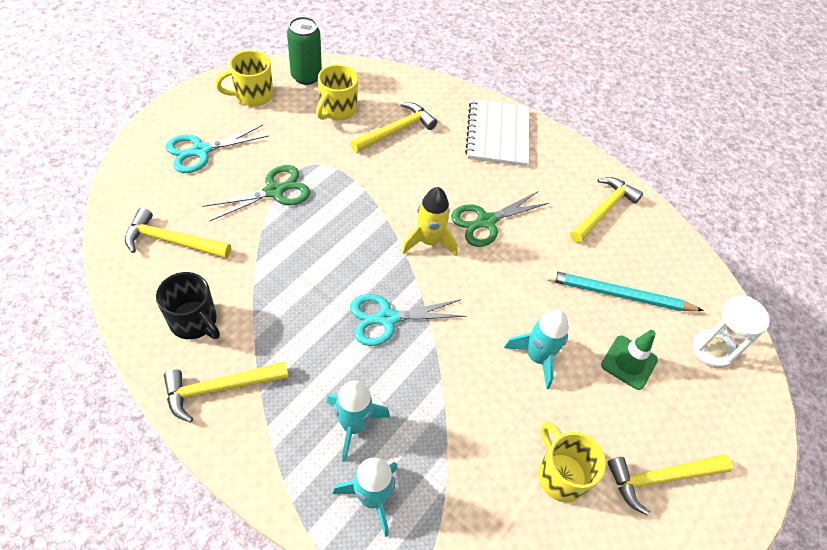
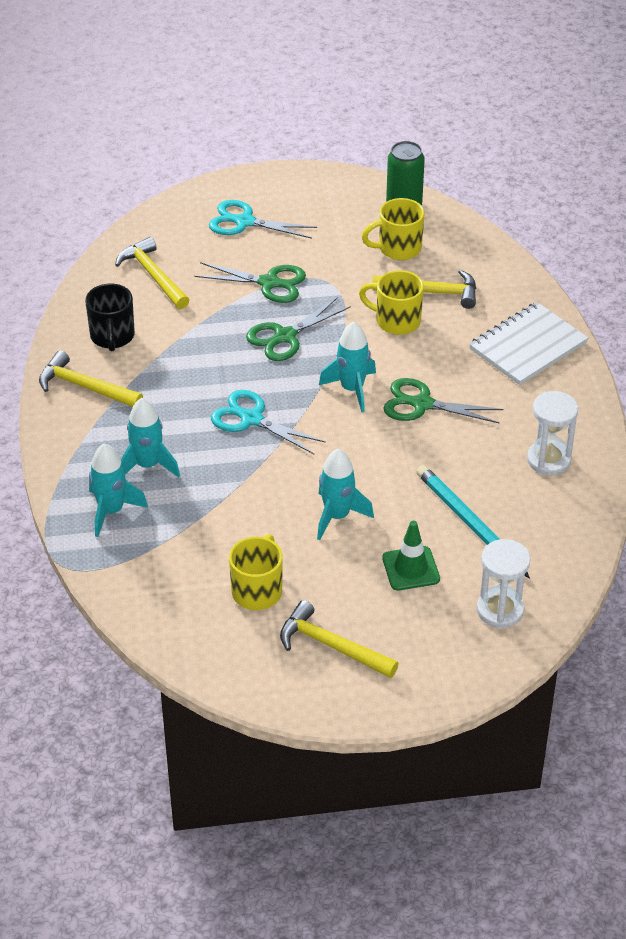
camera: 50 degrees right, 10 degrees down
yellow mug [215,50,273,107] -> yellow mug moved to [359,270,424,335]
yellow rocket [402,187,458,256] -> turquoise rocket [319,322,376,412]
yellow hammer [570,177,643,243] -> white hourglass [527,391,578,475]
none -> green scissors [246,297,351,361]

